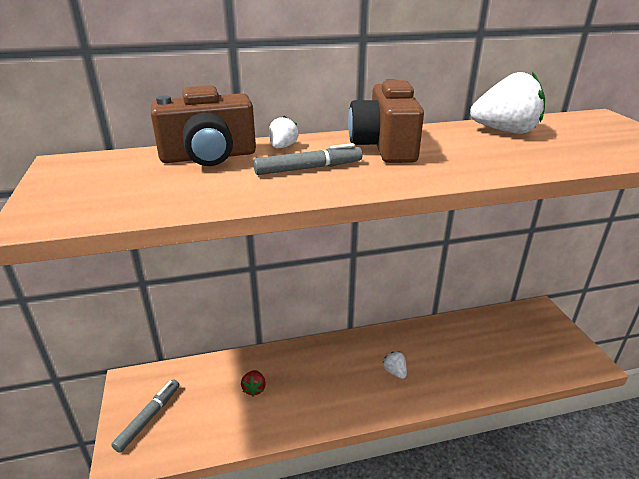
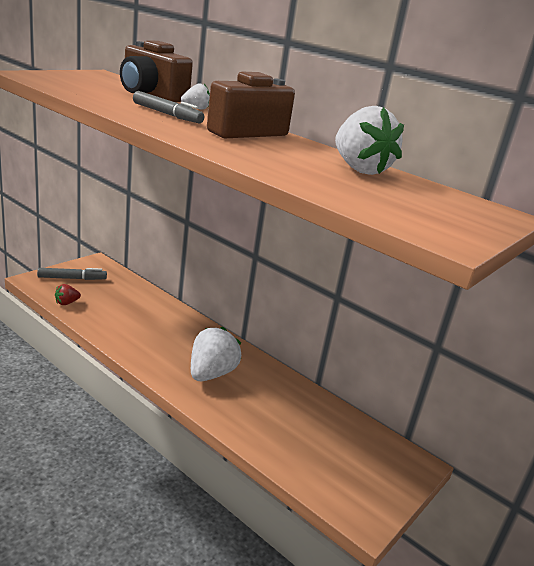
camera: 50 degrees right, 5 degrees down
red strawberry [241,370,266,397] -> red strawberry moved to [55,284,81,305]
white strawberry [382,351,407,379] -> white strawberry [191,327,241,381], size x2.09

